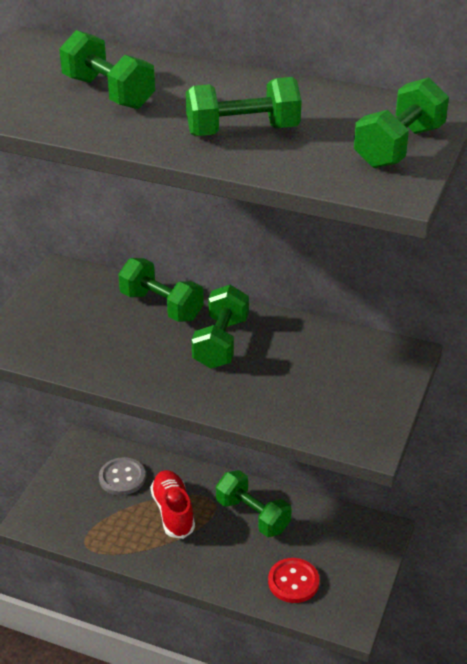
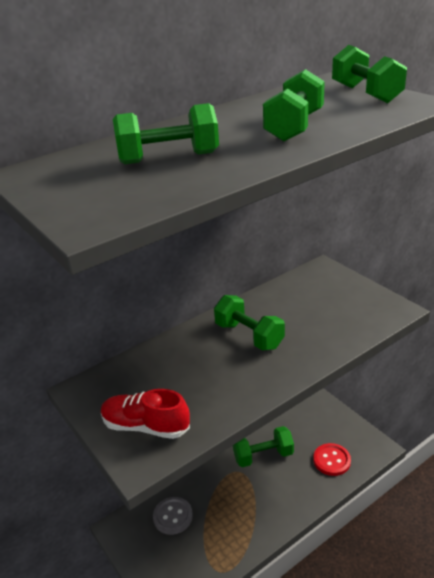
camera: 55 degrees left, 5 degrees down
green dumbbell [118,258,204,322] -> none
red shoe [150,470,195,539] -> red shoe moved to [101,389,190,439]

